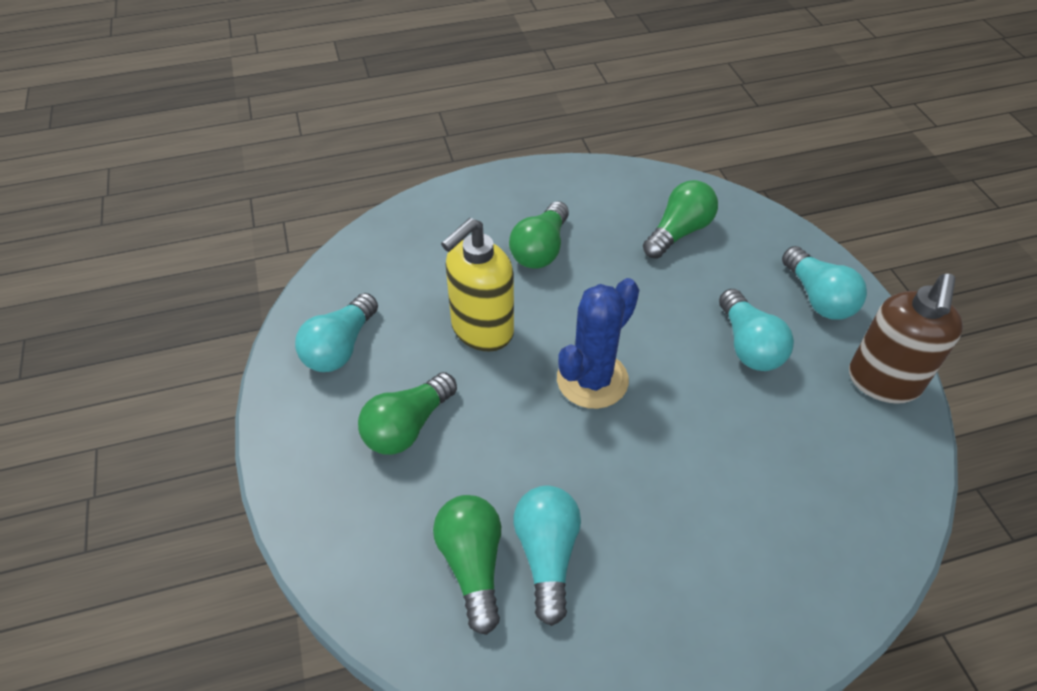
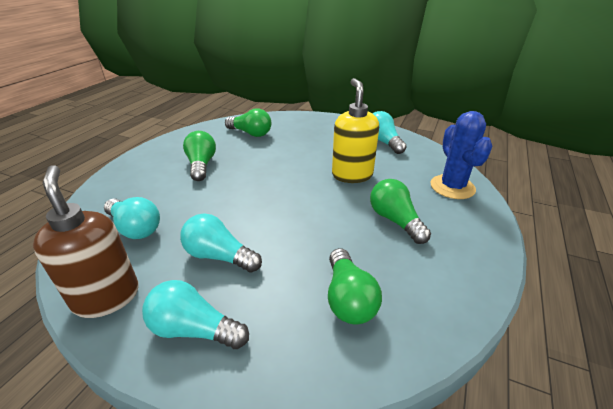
camera: 130 degrees right, 15 degrees down
green light bulb [358,372,457,455] -> green light bulb moved to [183,131,216,181]
turquoise light bulb [513,485,581,626] -> turquoise light bulb moved to [104,197,160,239]
blue cactus [557,278,639,409] -> blue cactus moved to [431,111,492,199]

